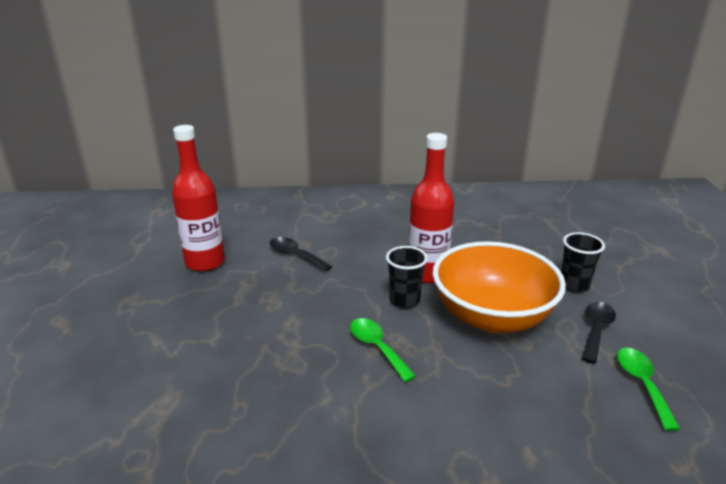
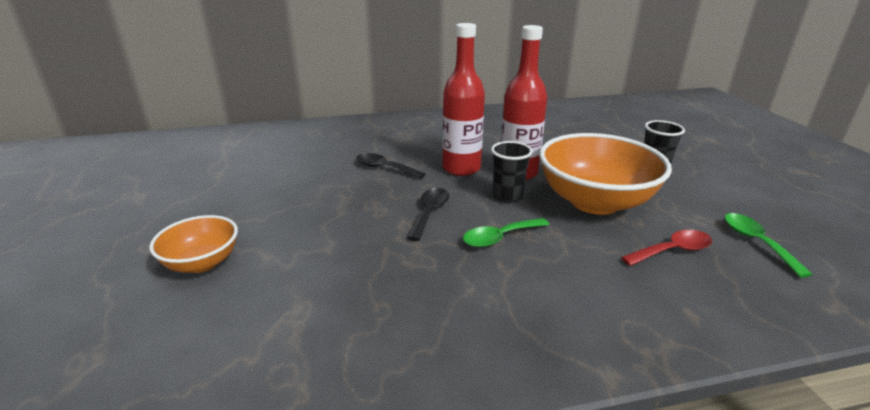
camera: 10 degrees left, 0 degrees up
red bottle [172,125,225,272] -> red bottle moved to [442,23,485,176]
green spoon [350,318,416,382] -> green spoon turned 75 degrees counterclockwise [463,218,550,247]
black spoon [582,302,616,364] -> black spoon moved to [407,188,449,241]
none -> orange bowl [149,215,238,273]
none -> red spoon [621,230,712,266]

